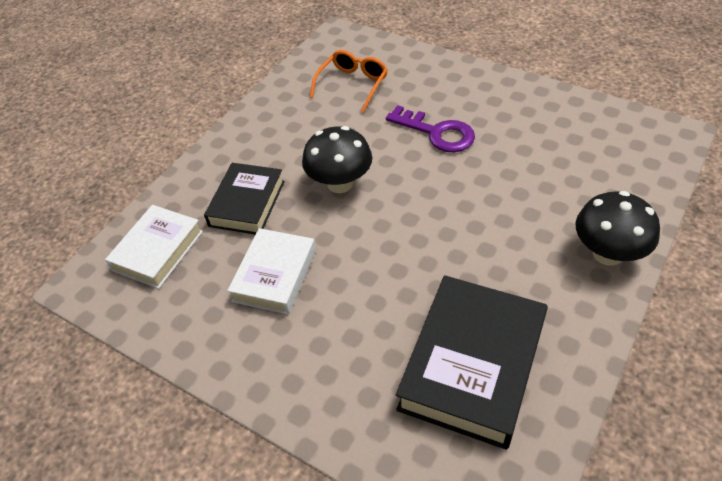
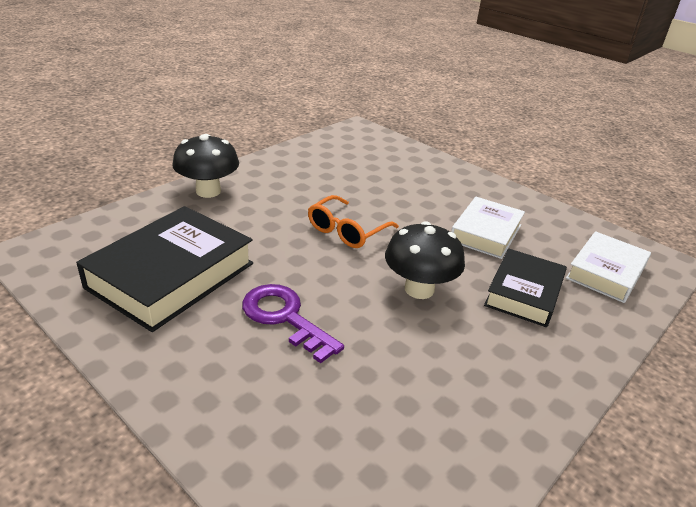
camera: 175 degrees left, 15 degrees down
orange glasses [310,50,388,112] -> orange glasses moved to [308,195,399,248]
black book [396,275,548,450] -> black book moved to [76,206,253,332]

